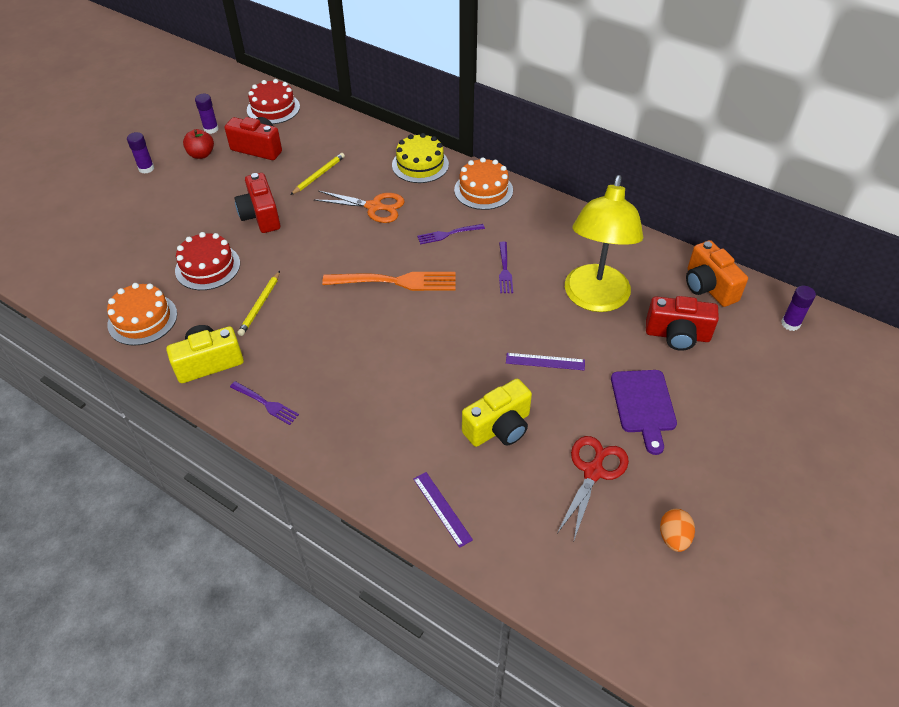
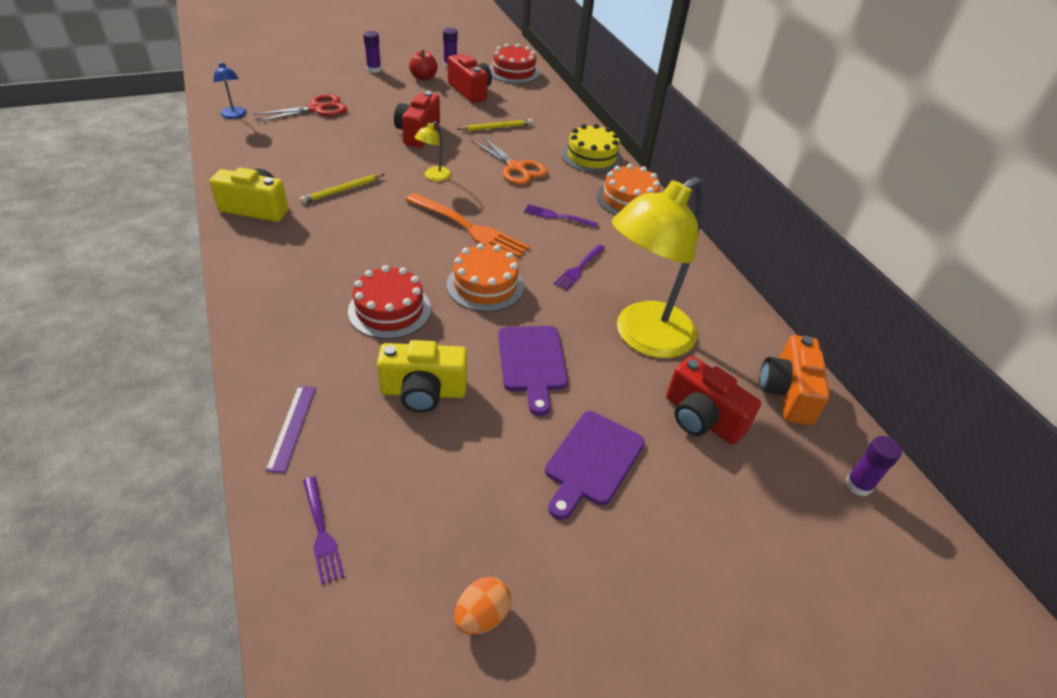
camera: 30 degrees right, 5 degrees down
orange cake [107,283,177,346] -> orange cake moved to [447,243,524,312]
red cake [175,232,240,290] -> red cake moved to [348,265,431,339]
purple fork [230,381,299,425] -> purple fork moved to [303,477,344,584]
purple ruler [506,353,585,371] -> purple cutting board [498,326,568,416]
red scissors [556,436,629,543] -> red scissors moved to [253,94,347,122]
none -> blue lamp [213,61,247,119]
none -> yellow lamp [414,121,451,181]

